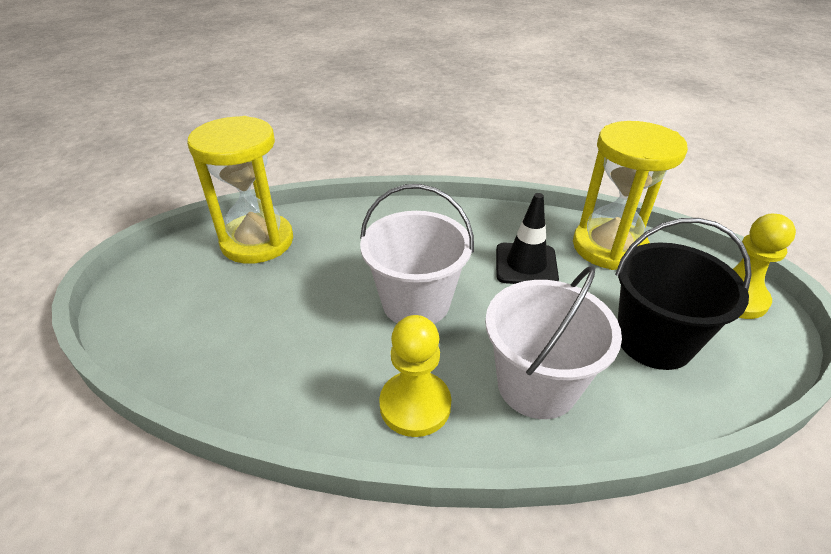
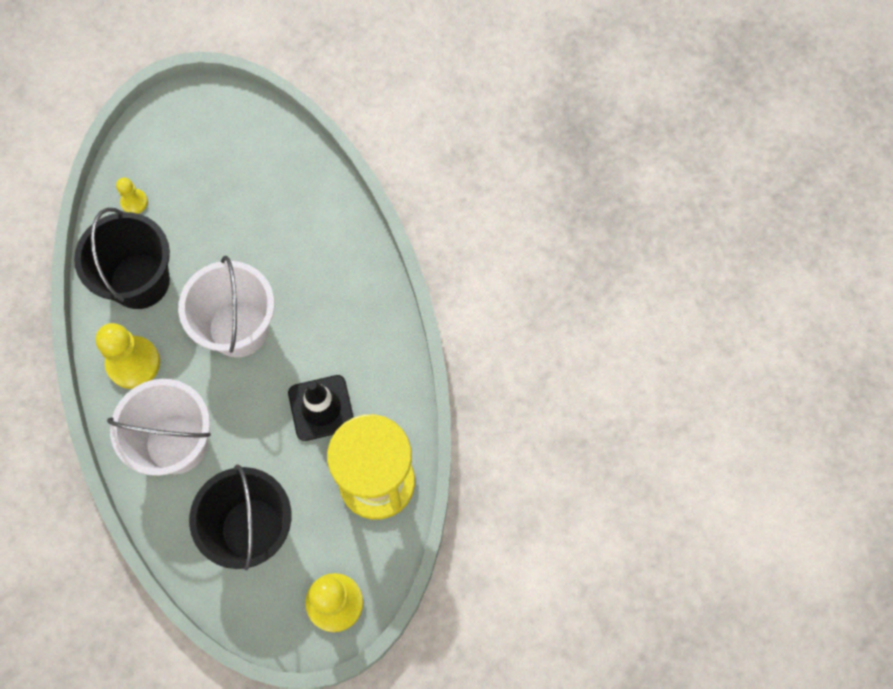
camera: 70 degrees right, 30 degrees up
yellow hourglass [187,116,293,264] -> none
none -> black bucket [74,208,170,309]
none -> yellow pawn [116,178,148,214]

